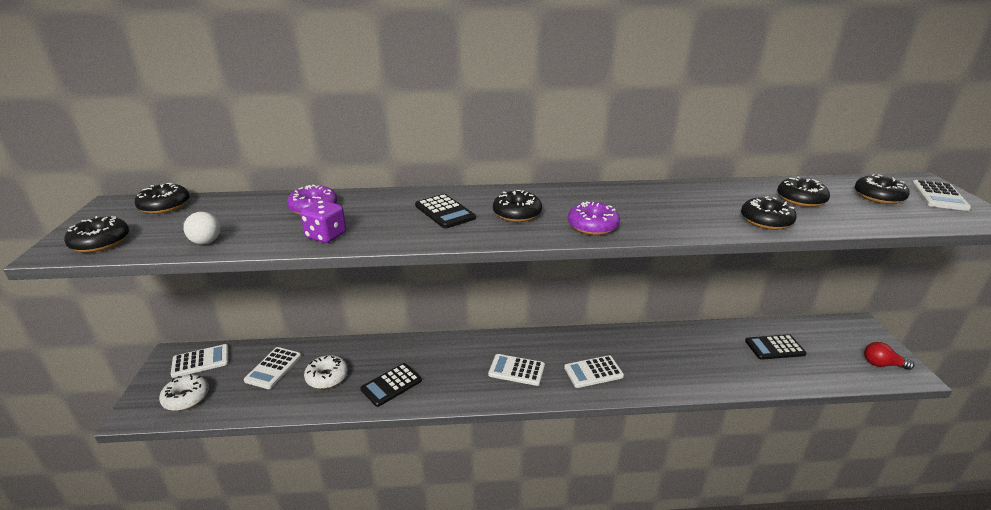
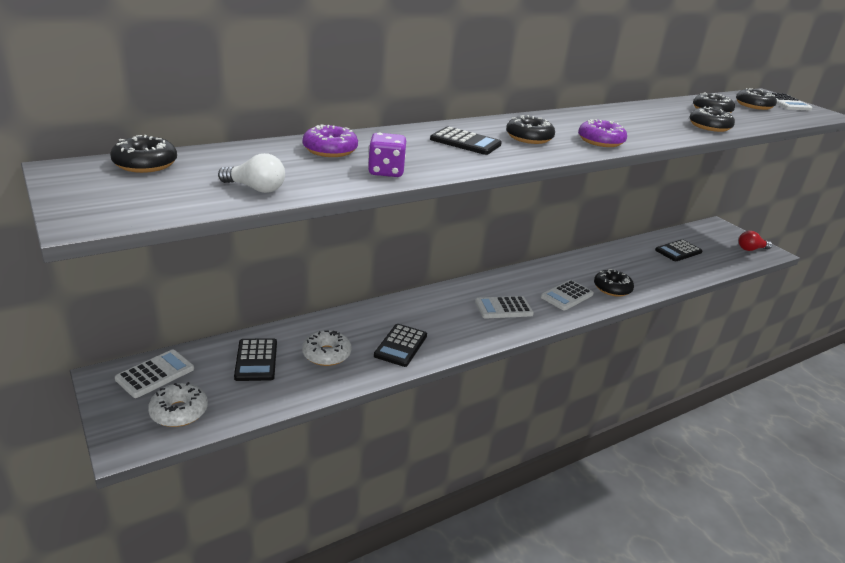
camera: 30 degrees left, 0 degrees up
black donut [64,216,129,253] -> black donut moved to [594,269,634,297]
white calculator [244,347,301,389] -> black calculator [234,338,277,381]

